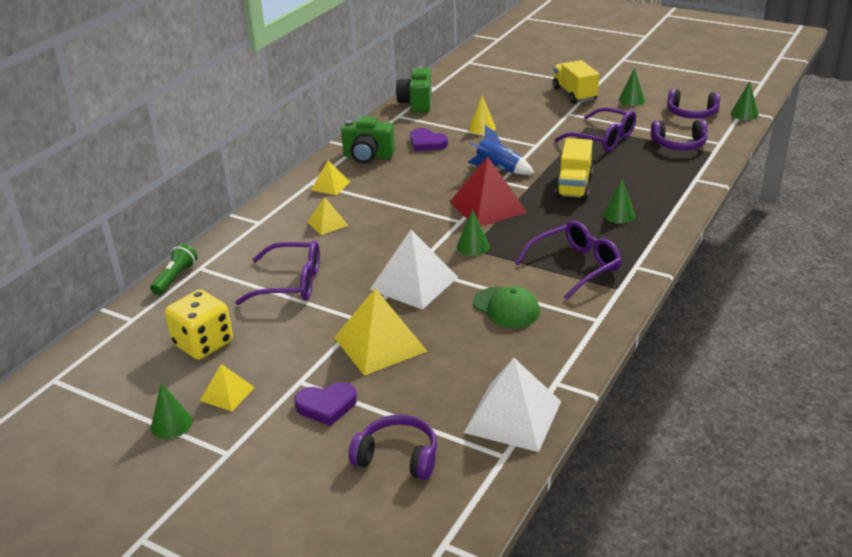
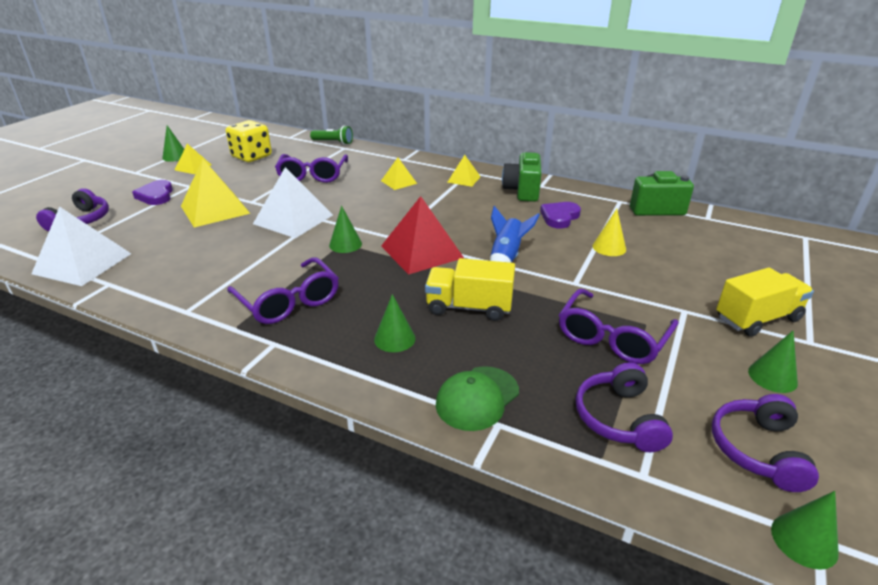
camera: 85 degrees right, 0 degrees up
green cap [473,286,540,328] -> green cap moved to [436,366,519,431]

